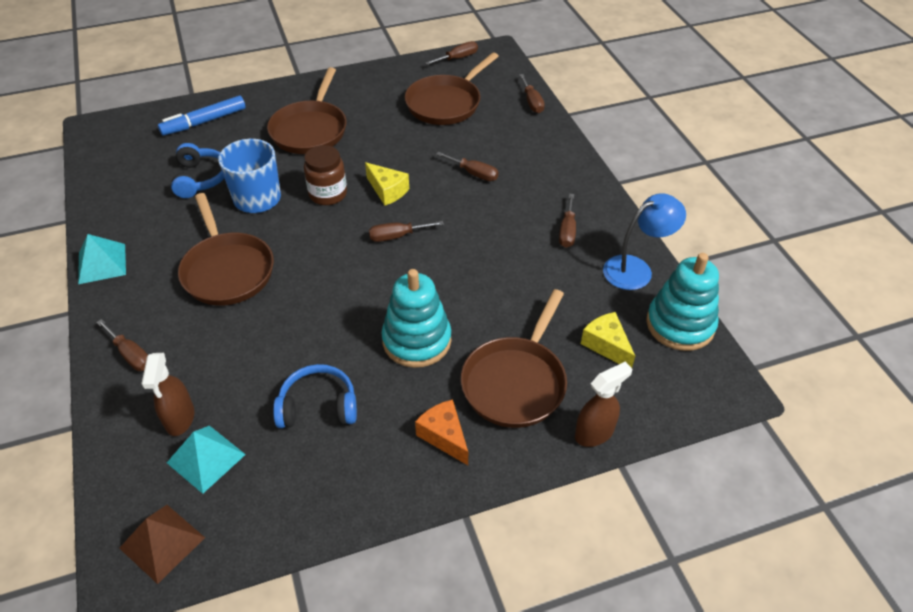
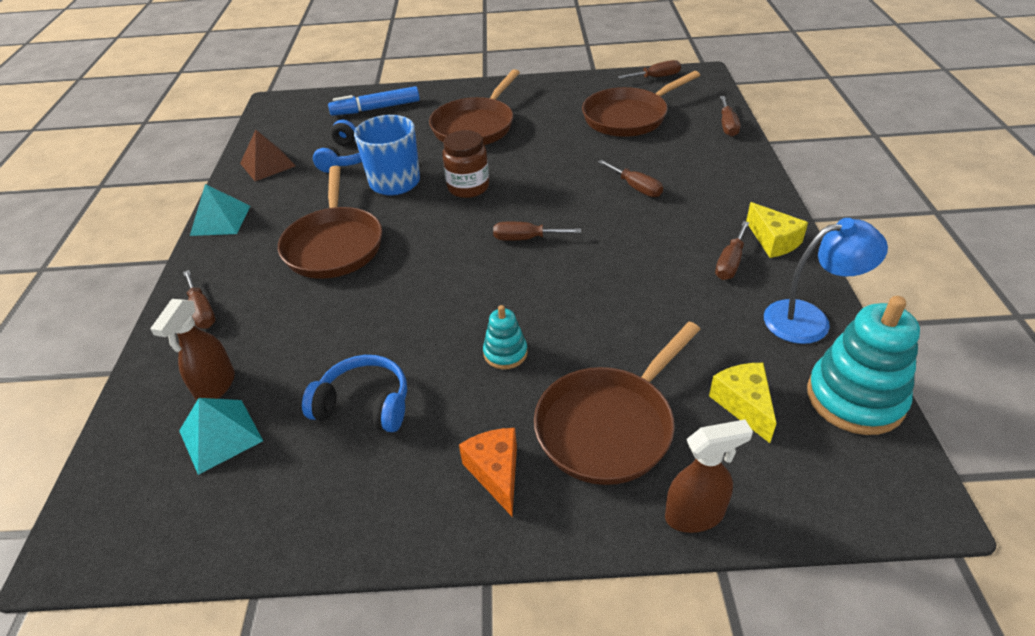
camera: 20 degrees right, 5 degrees down
brown pyramid [119,505,205,584] -> brown pyramid moved to [240,130,296,181]
yellow cheese [365,162,409,206] -> yellow cheese moved to [746,202,808,258]
turquoise stacking toy [381,269,451,368] -> turquoise stacking toy [483,305,528,369], size x0.52

